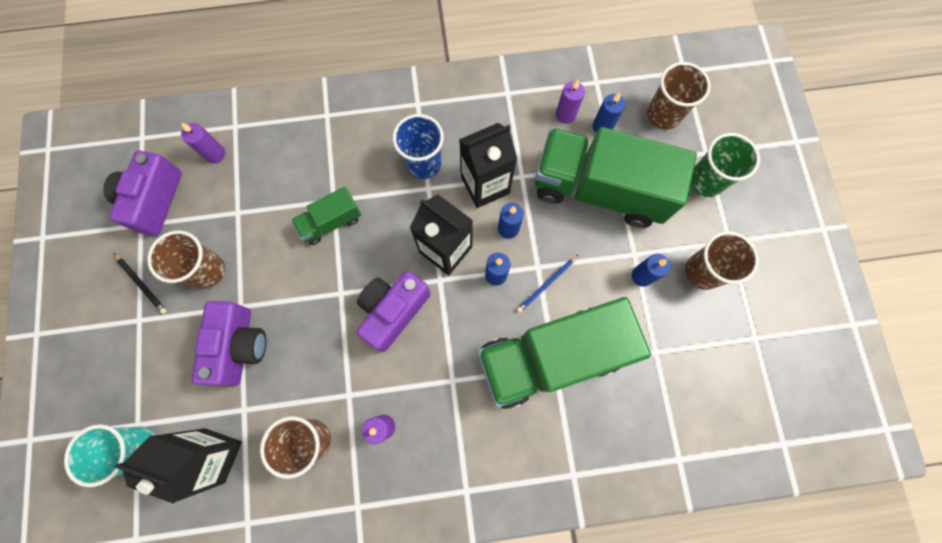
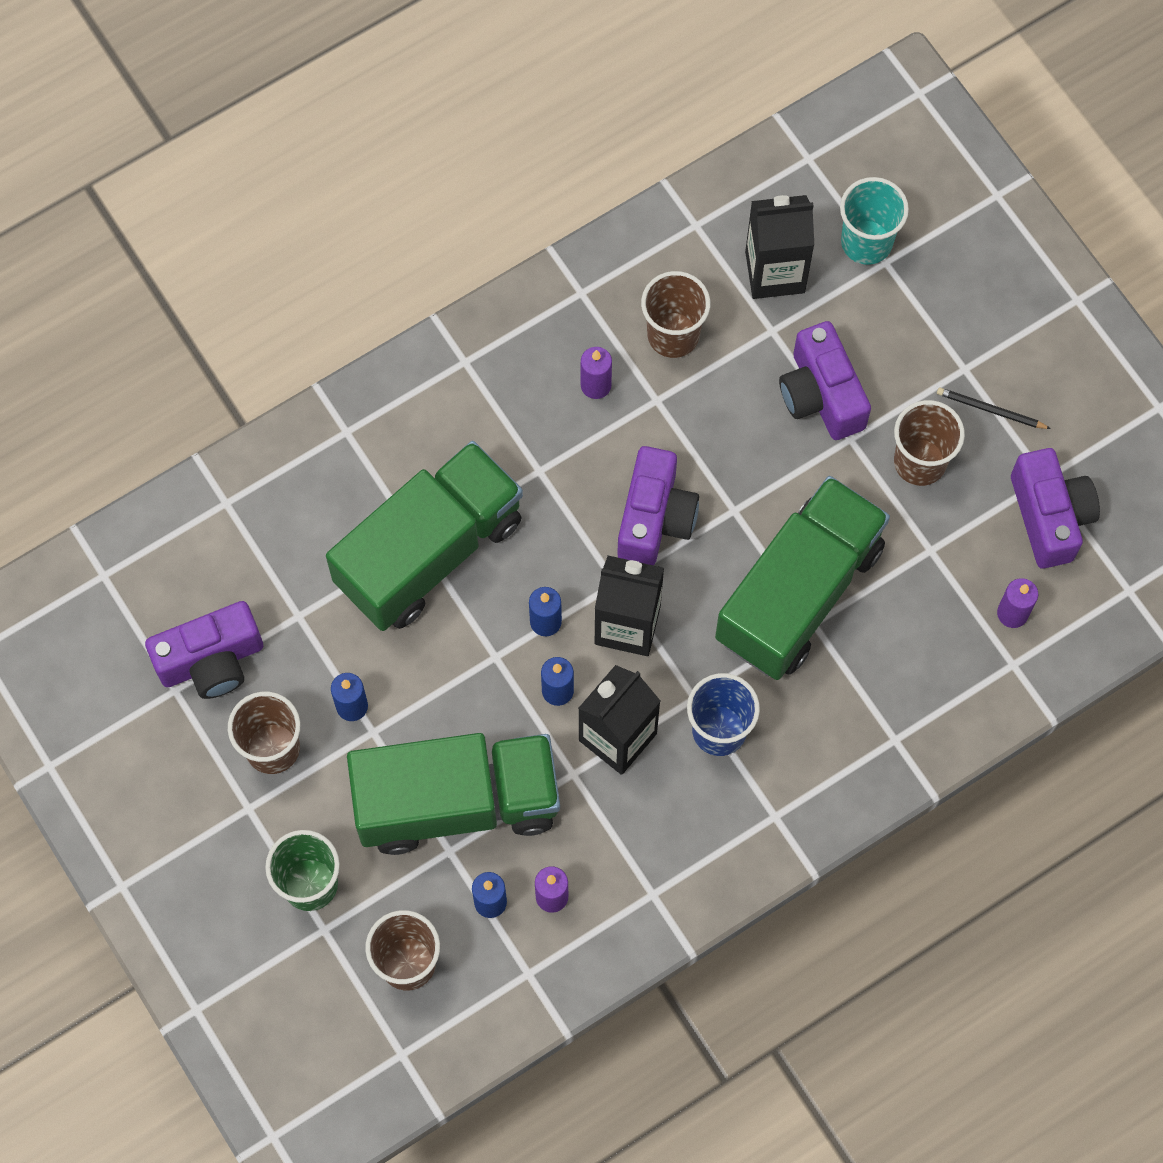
camera: 155 degrees right, 5 degrees down
green truck [291,187,361,245] -> green truck [715,476,890,680], size x2.17
blue pencil [517,255,578,313] -> none
none -> purple camera [145,601,263,699]

